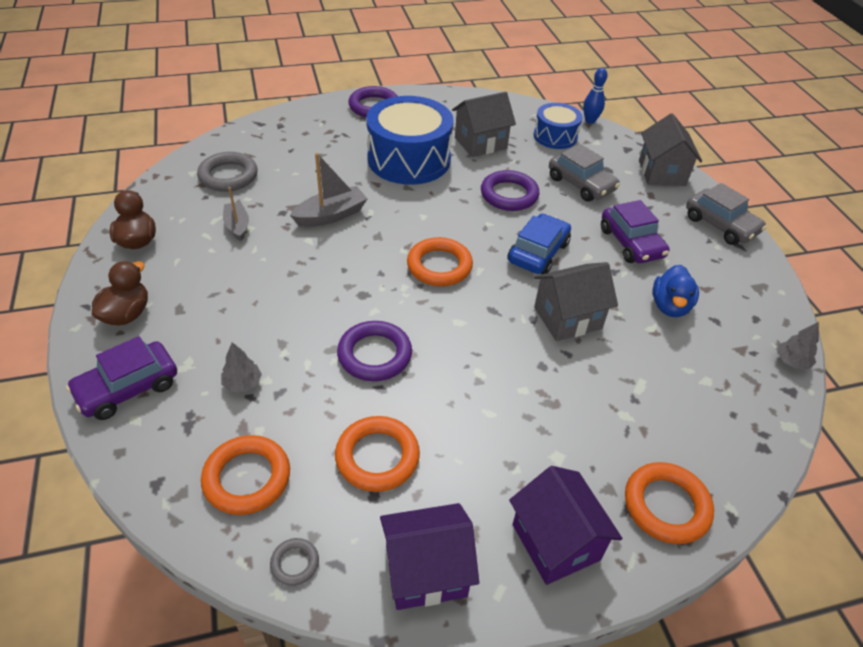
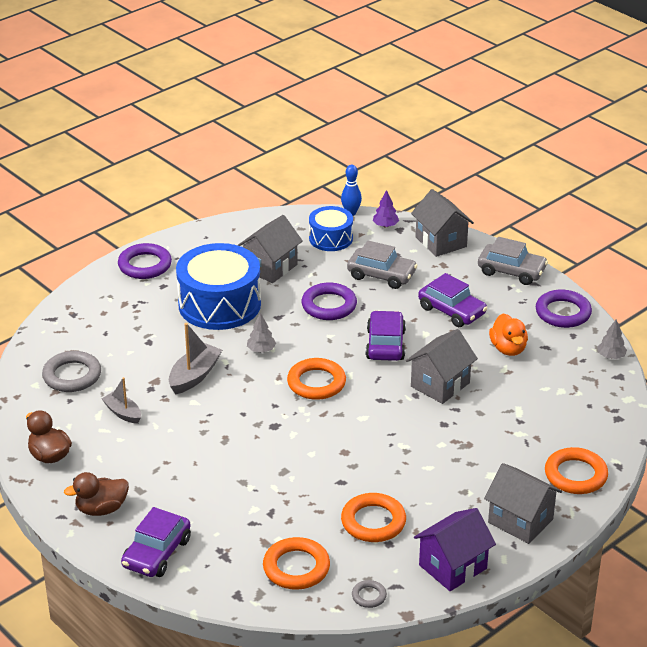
camera: 25 degrees left, 10 degrees down
brown duck [92,261,148,325] -> brown duck turned 105 degrees counterclockwise [64,472,129,516]
grey tree [221,342,262,392] -> grey tree moved to [247,313,276,353]
purple ring [337,321,412,381] -> purple ring moved to [536,290,592,328]
blue car [507,214,571,274] -> purple car [366,310,406,361]
purple house [509,466,623,585] -> grey house [484,463,562,544]
blue duck [653,265,699,317] -> orange duck [489,314,528,356]
none -> purple tree [373,190,399,227]

